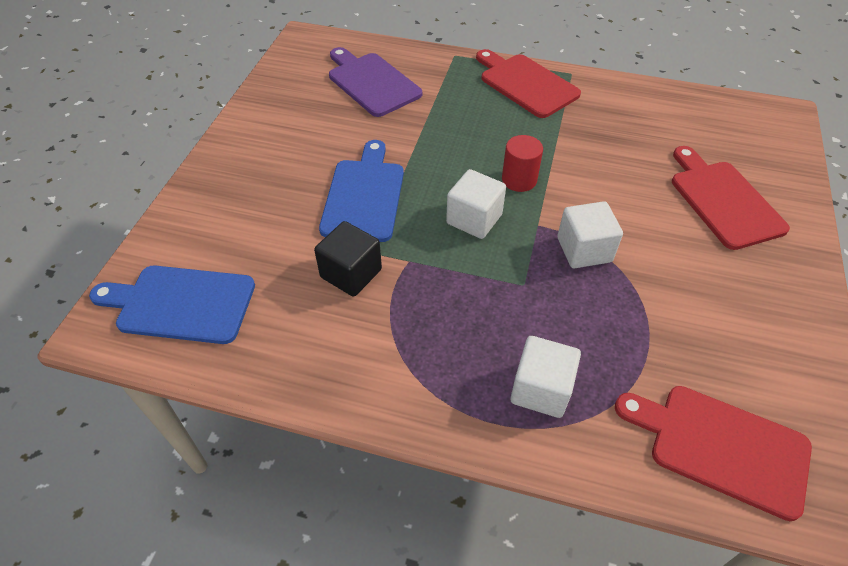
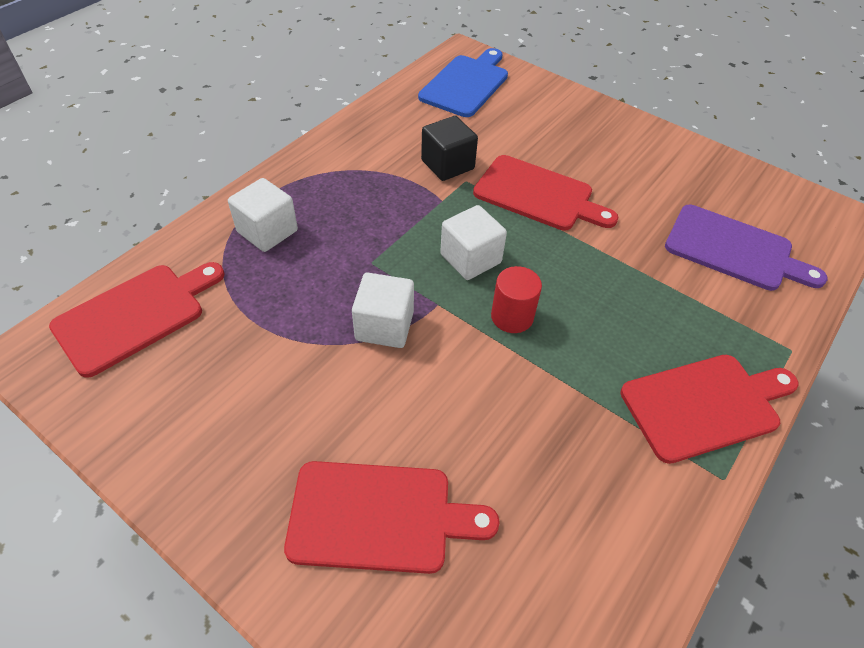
camera: 110 degrees right, 0 degrees up
blue cutting board [319,140,404,242] -> red cutting board [473,155,618,231]
purple cutting board [329,47,422,117] -> purple cutting board turned 45 degrees clockwise [665,205,828,291]

